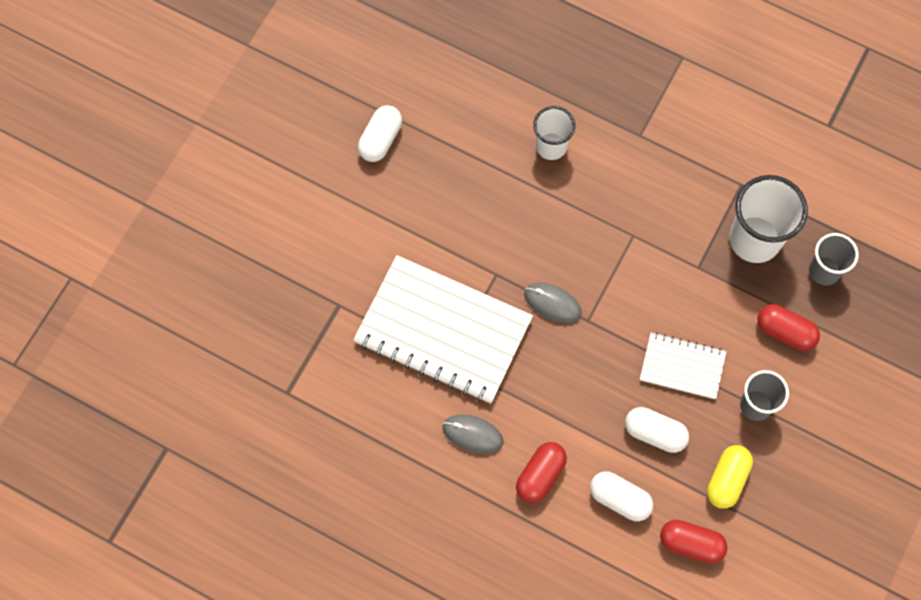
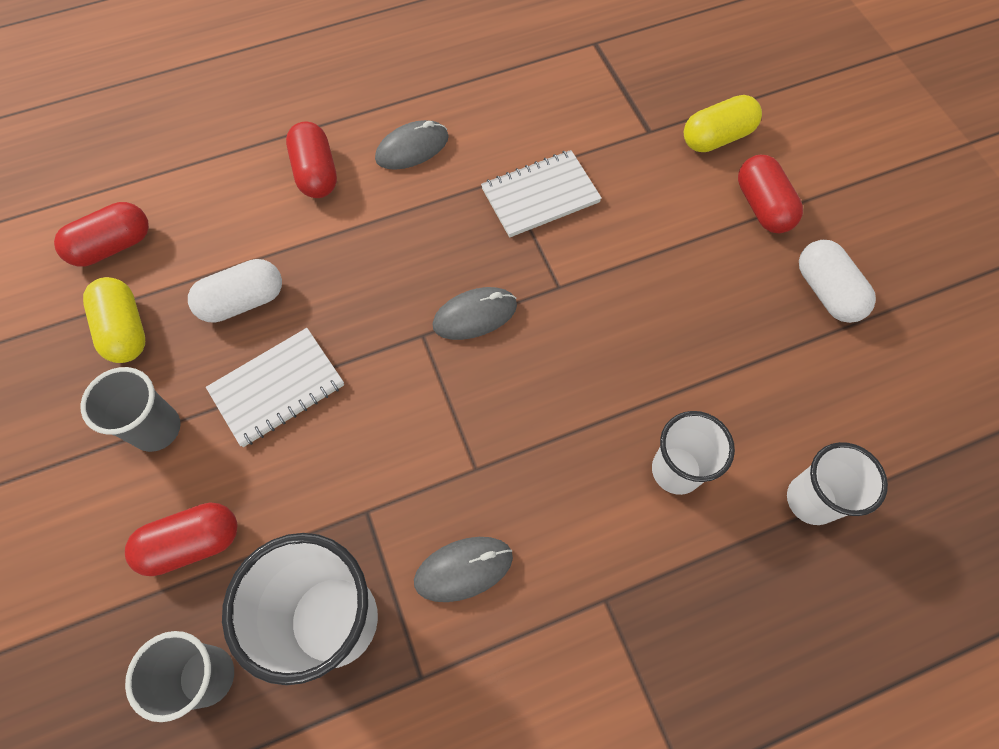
camera: 130 degrees right, 5 degrees down
white notebook [353,255,533,404] -> white notebook [481,150,602,238], size x0.51
white capsule [590,471,653,521] -> none
none -> grey mouse [414,537,513,602]
none -> yellow capsule [684,95,762,152]
none -> red capsule [738,155,803,233]
none -> white cup [787,442,888,525]

